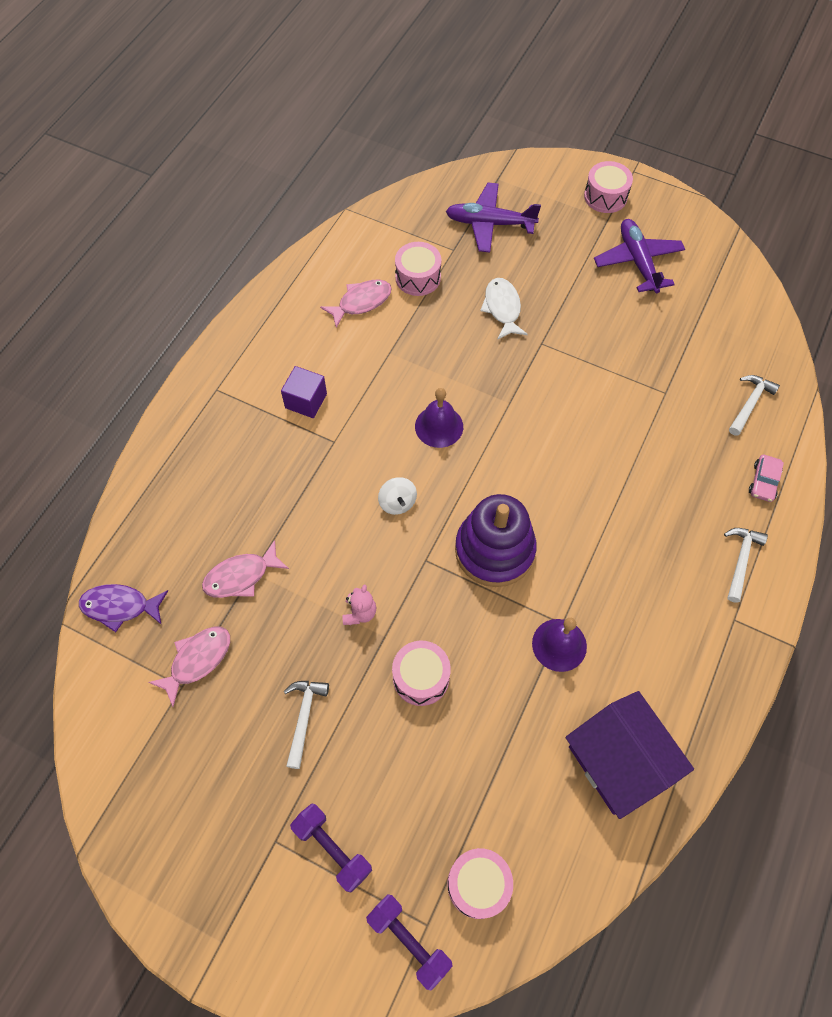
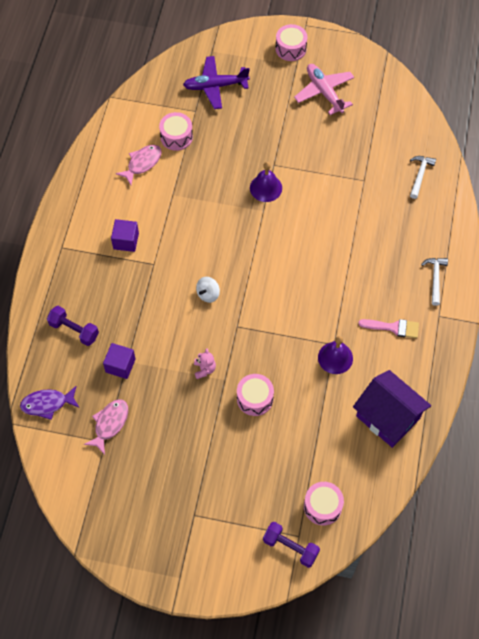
camera: 15 degrees left, 0 degrees up
pink fish [202,540,289,598] -> purple cube [103,343,136,379]
white hammer [284,681,329,769] -> none
purple dumbbell [290,803,372,893] -> purple dumbbell moved to [47,306,99,346]
white spinning top [378,477,417,515] -> white spinning top turned 75 degrees clockwise [196,277,220,303]
purple bell [415,388,463,448] -> purple bell moved to [250,162,282,202]
purple stacking toy [455,494,536,587] -> none
white fish [480,278,528,340] -> none
purple plane [594,219,685,293] -> pink plane [294,64,354,115]
pink car [749,455,784,502] -> none
none -> pink brush [358,319,419,338]

